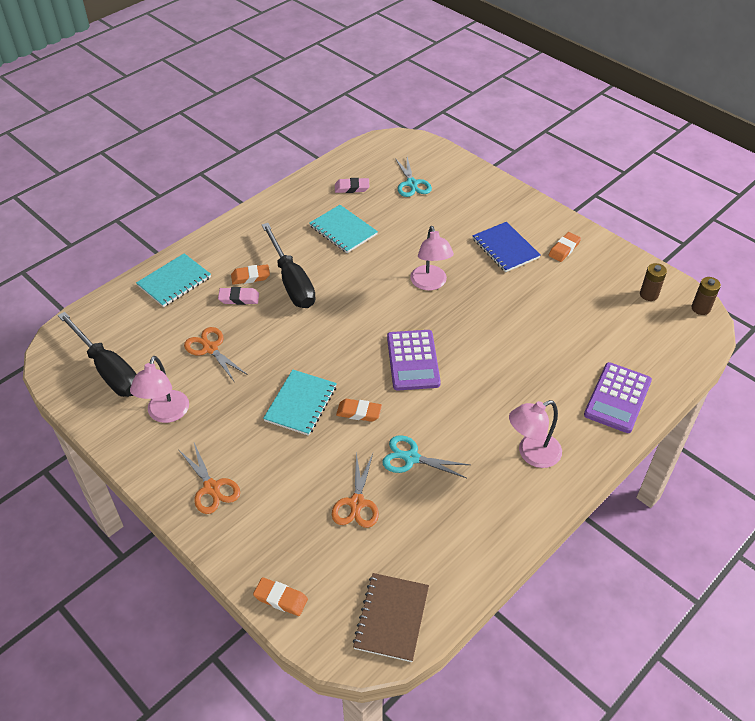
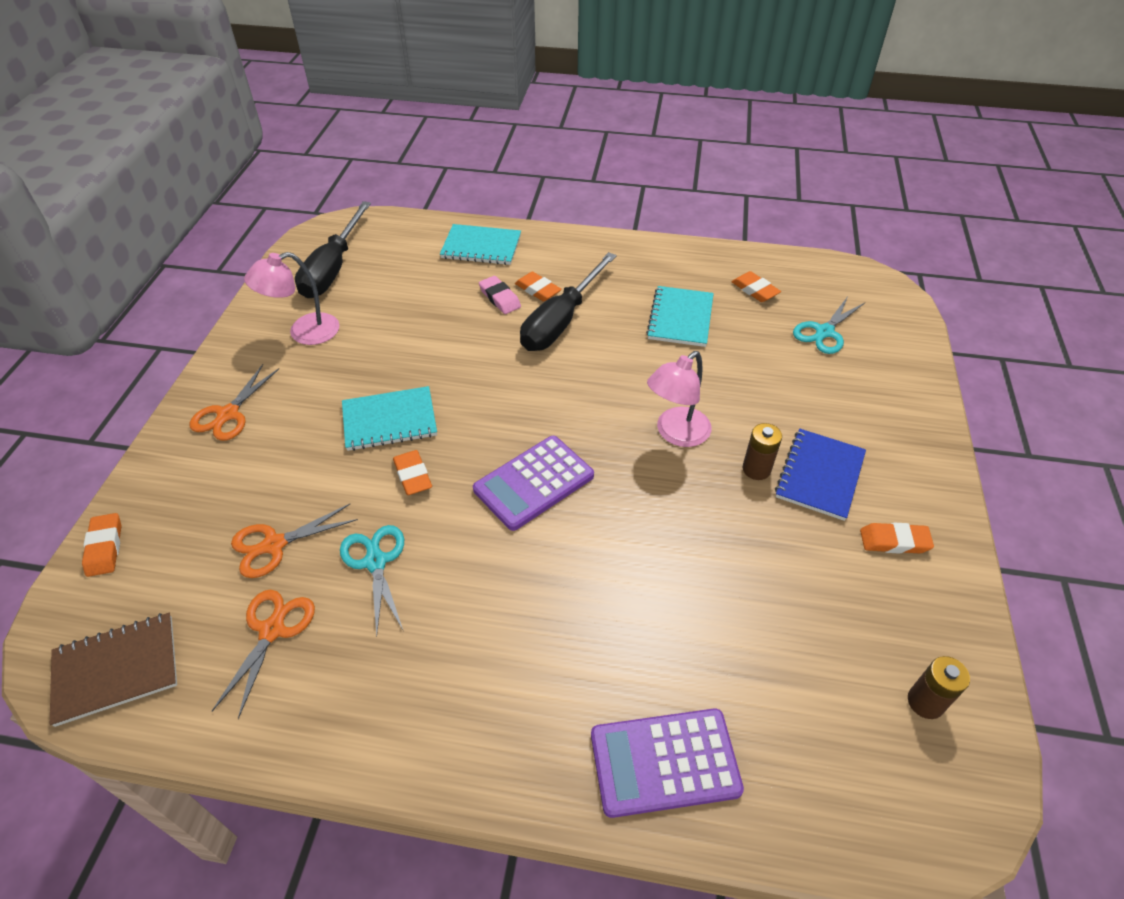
camera: 55 degrees right, 0 degrees up
orange scissors [184,327,248,381] -> orange scissors moved to [212,590,315,719]
pink eraser [335,178,370,193] -> orange eraser [732,271,781,302]
pink lamp [509,400,562,468] -> none
brown battery [692,277,721,315] -> brown battery moved to [743,423,782,480]

